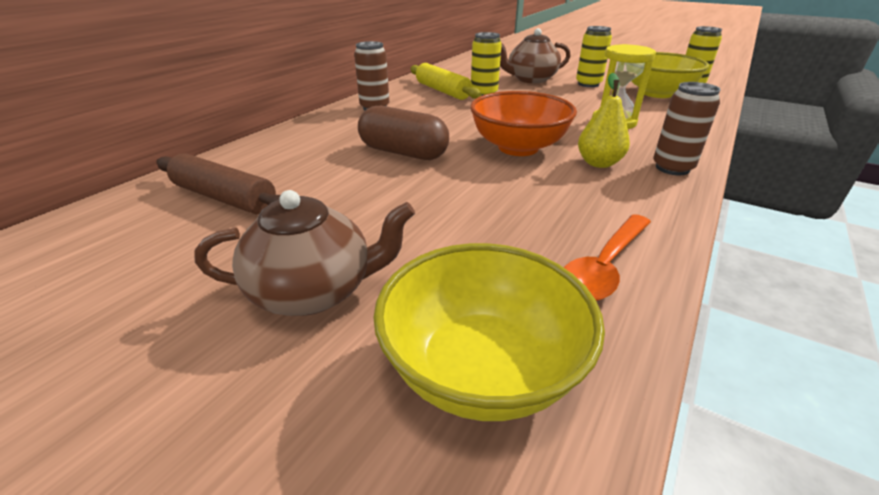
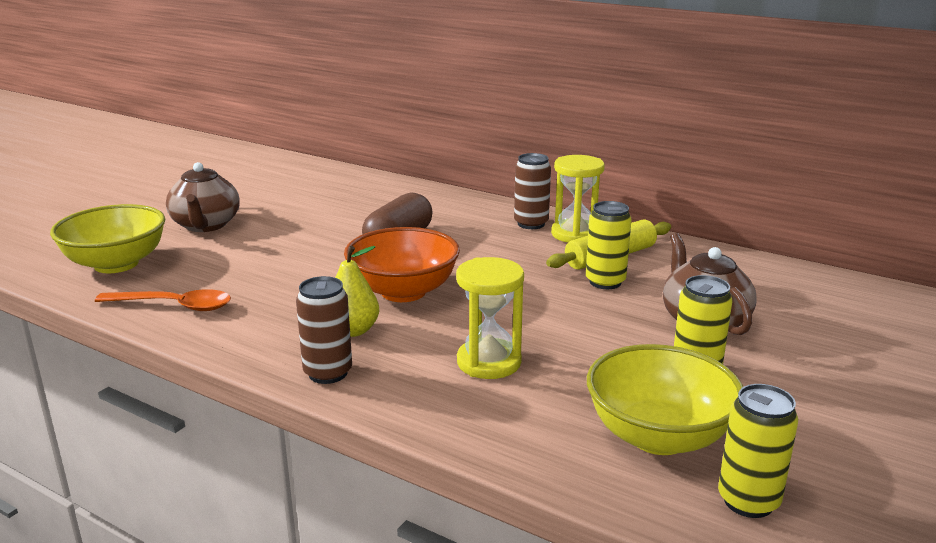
camera: 90 degrees right, 10 degrees down
brown rolling pin [156,153,280,214] -> none
orange spoon [564,214,651,301] -> orange spoon turned 150 degrees clockwise [95,289,231,311]
none -> yellow hourglass [551,155,605,242]

